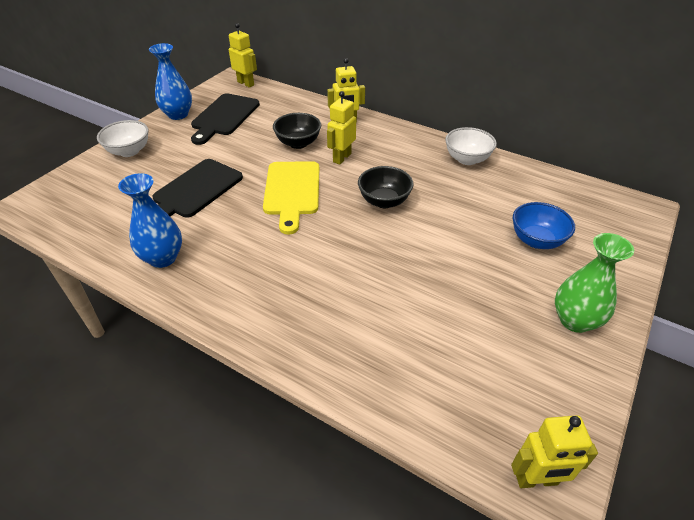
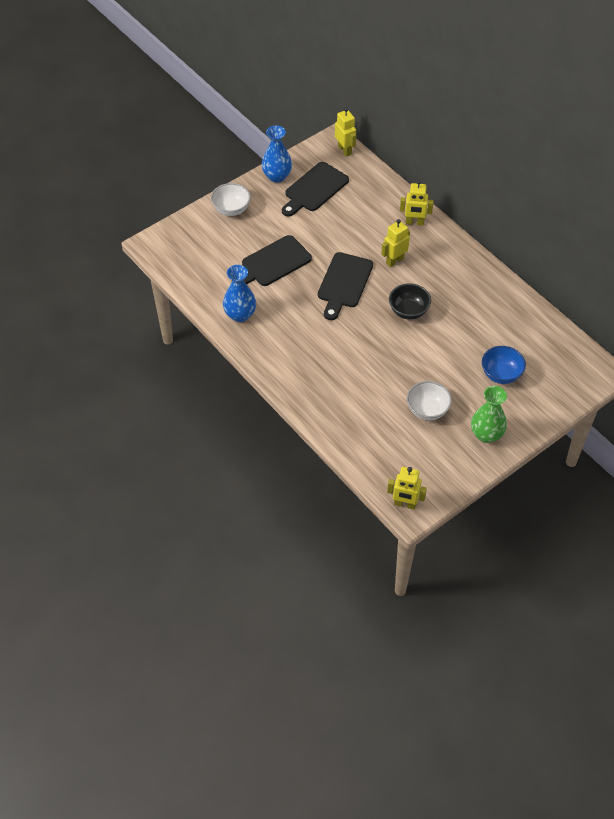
camera: 20 degrees right, 10 degrees up
yellow cutting board [263,161,319,235] -> black cutting board [318,252,373,320]
black bowl [273,113,321,149] -> none
white bowl [445,127,497,165] -> white bowl moved to [407,381,452,420]

